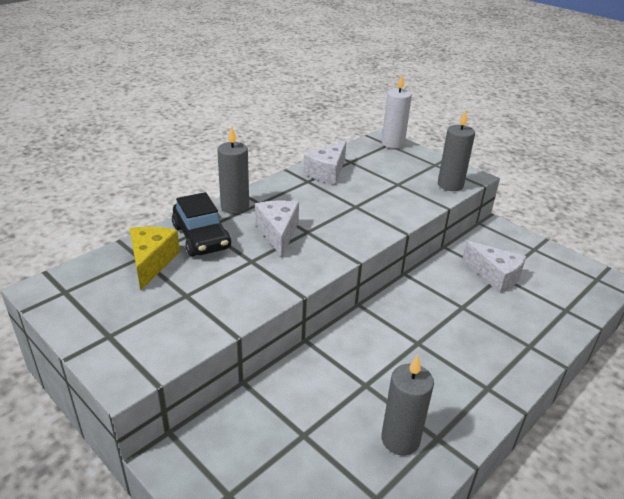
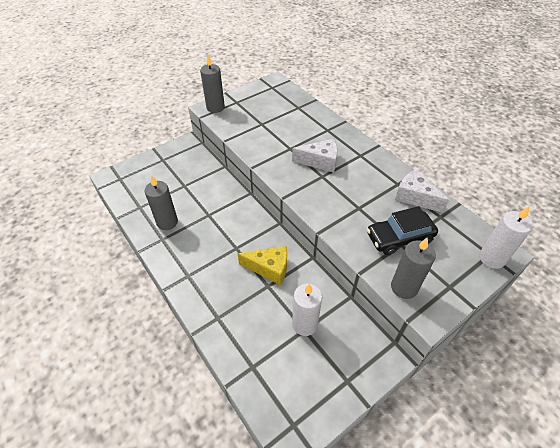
camera: 100 degrees right, 15 degrees up
yellow cheese [129,227,180,290] -> yellow cheese moved to [238,246,287,285]
black car [172,192,231,256] -> black car moved to [367,206,438,255]
grey candle [217,126,249,214] -> grey candle moved to [200,55,225,113]
white cheese [462,241,526,293] -> white candle [292,284,322,336]

